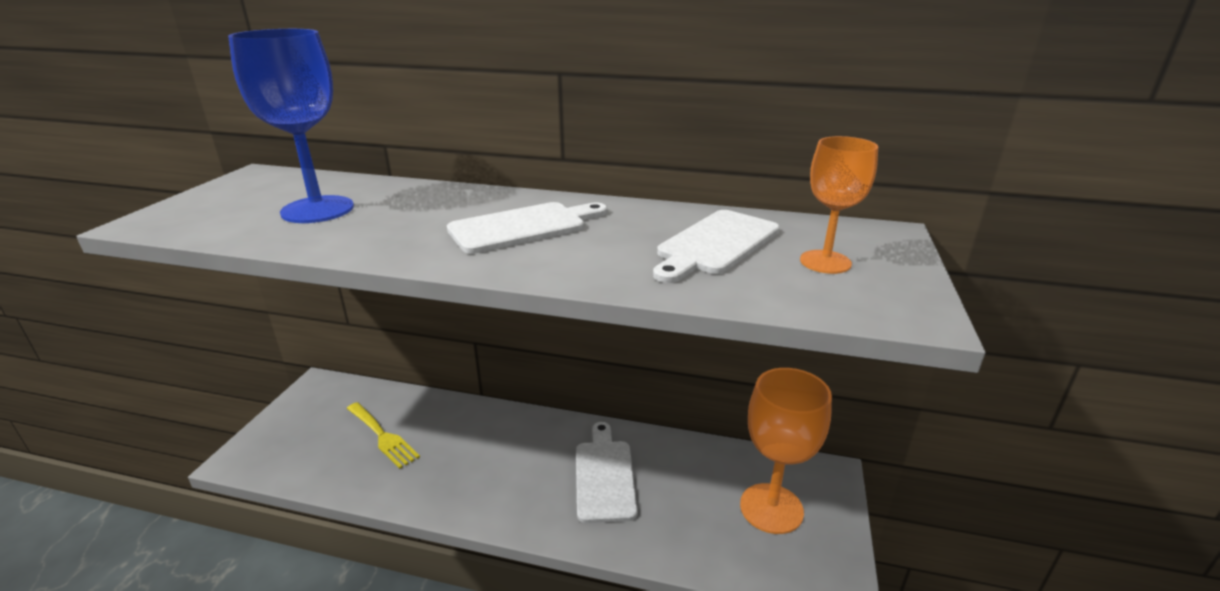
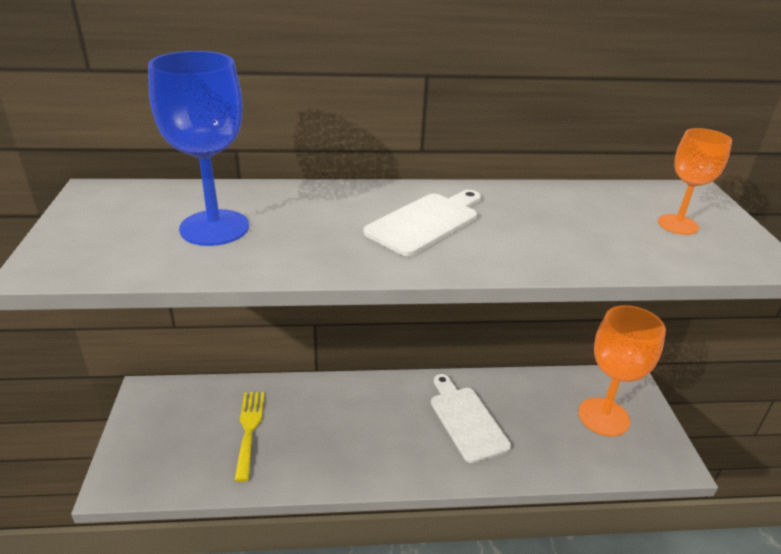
camera: 20 degrees left, 5 degrees up
yellow fork [347,402,420,469] -> yellow fork turned 120 degrees counterclockwise [234,392,265,482]
white cutting board [653,210,780,283] -> none

